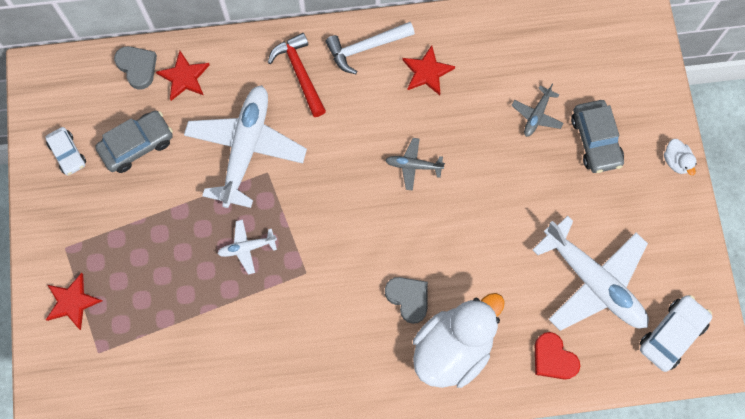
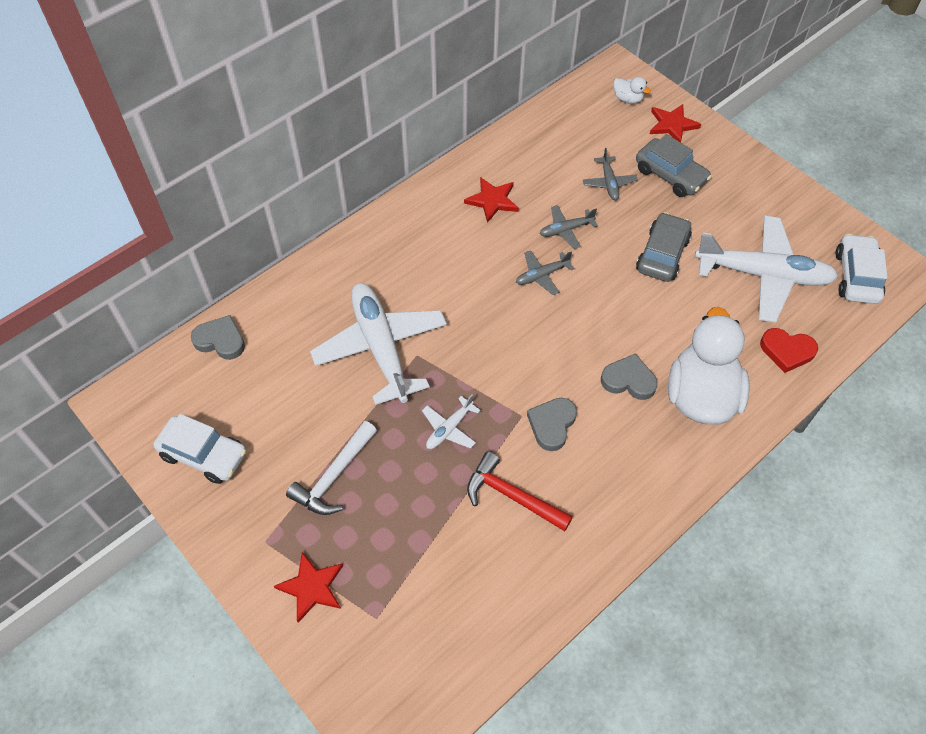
camera: 35 degrees left, 15 degrees down
white car [45,127,86,176] -> white car [154,414,246,484], size x1.51
grey car [95,111,173,173] -> grey car moved to [636,212,692,282]
red star [156,51,210,101] -> red star moved to [650,104,701,142]
red hammer [268,33,326,117] -> red hammer moved to [467,451,573,531]
white hammer [326,22,415,74] -> white hammer moved to [286,421,377,515]
white duck [664,139,697,175] -> white duck moved to [614,77,651,104]
none -> grey heart [527,398,577,451]
none -> grey plane [540,205,598,249]

